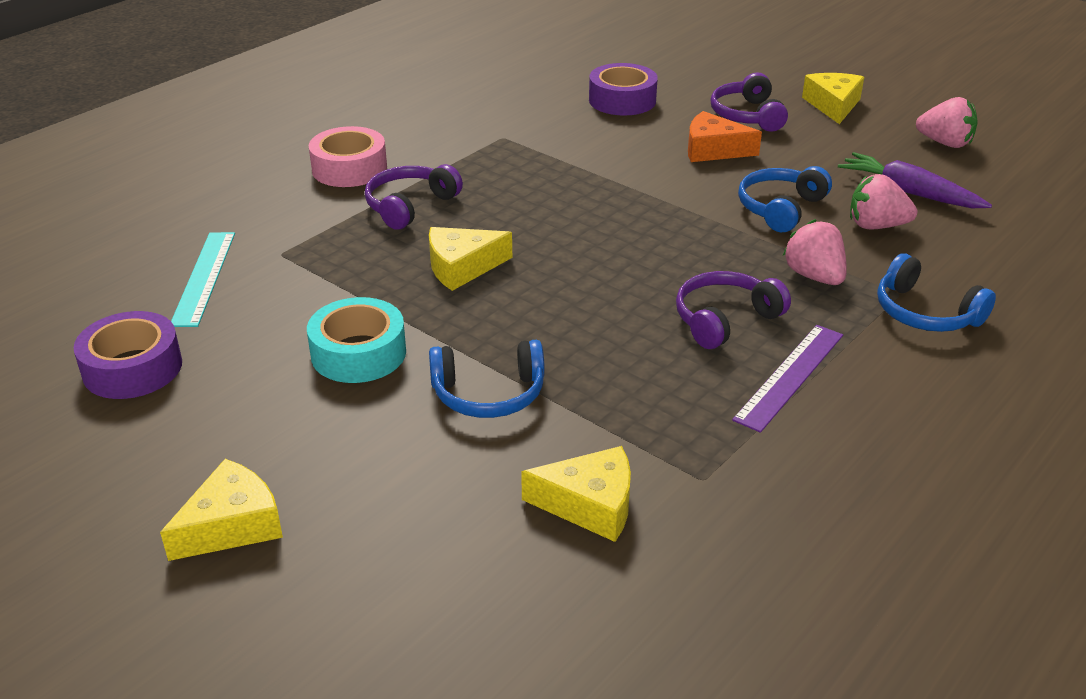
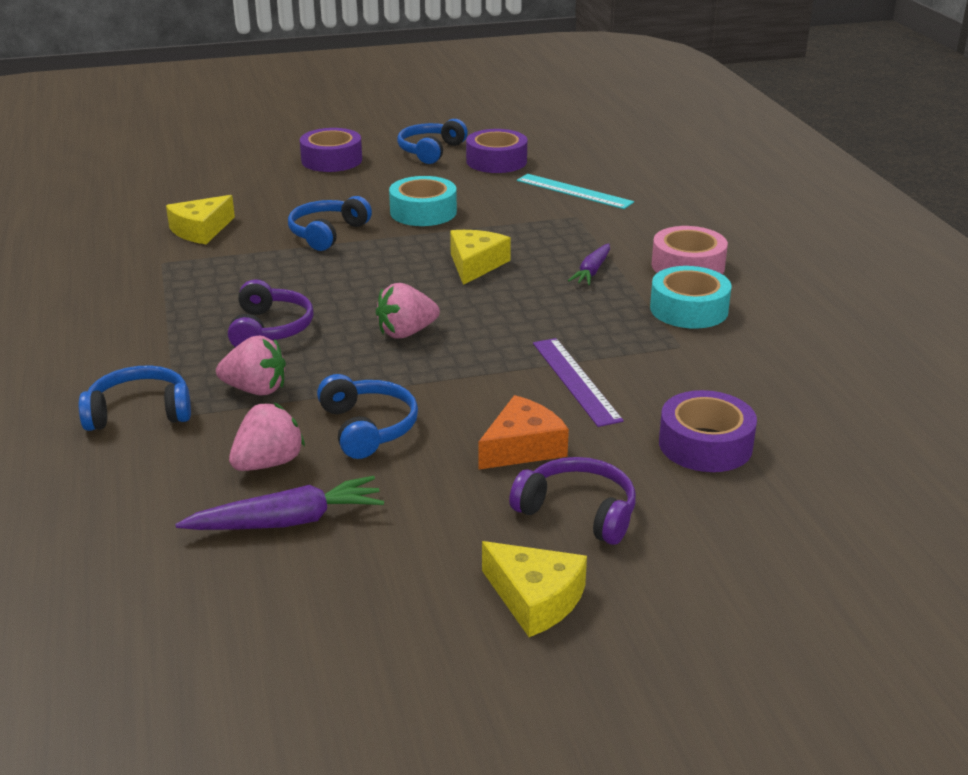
camera: 125 degrees right, 5 degrees down
yellow cheese [160,459,283,561] -> purple tape [300,128,362,172]
purple headphones [365,164,463,230] -> purple carrot [568,243,610,285]
purple ruler [732,325,843,433] -> purple ruler moved to [533,338,624,427]
pink strawberry [916,97,978,148] -> pink strawberry moved to [376,283,440,338]
none -> blue headphones [397,119,468,164]
none -> turquoise tape [650,266,732,329]

